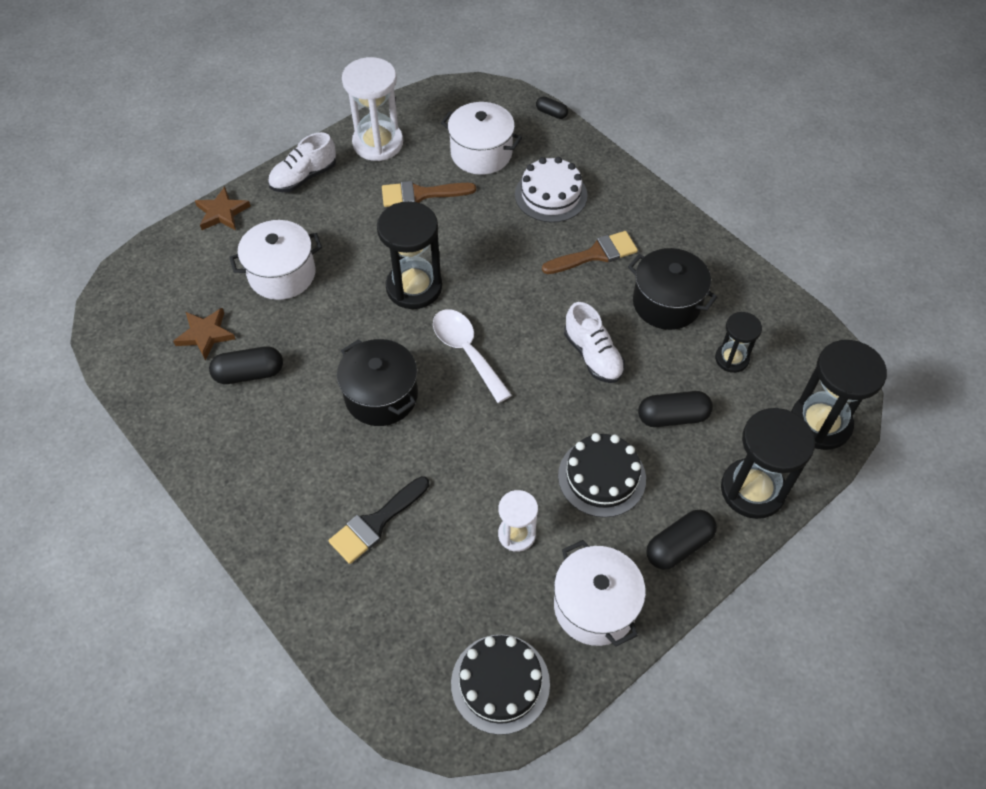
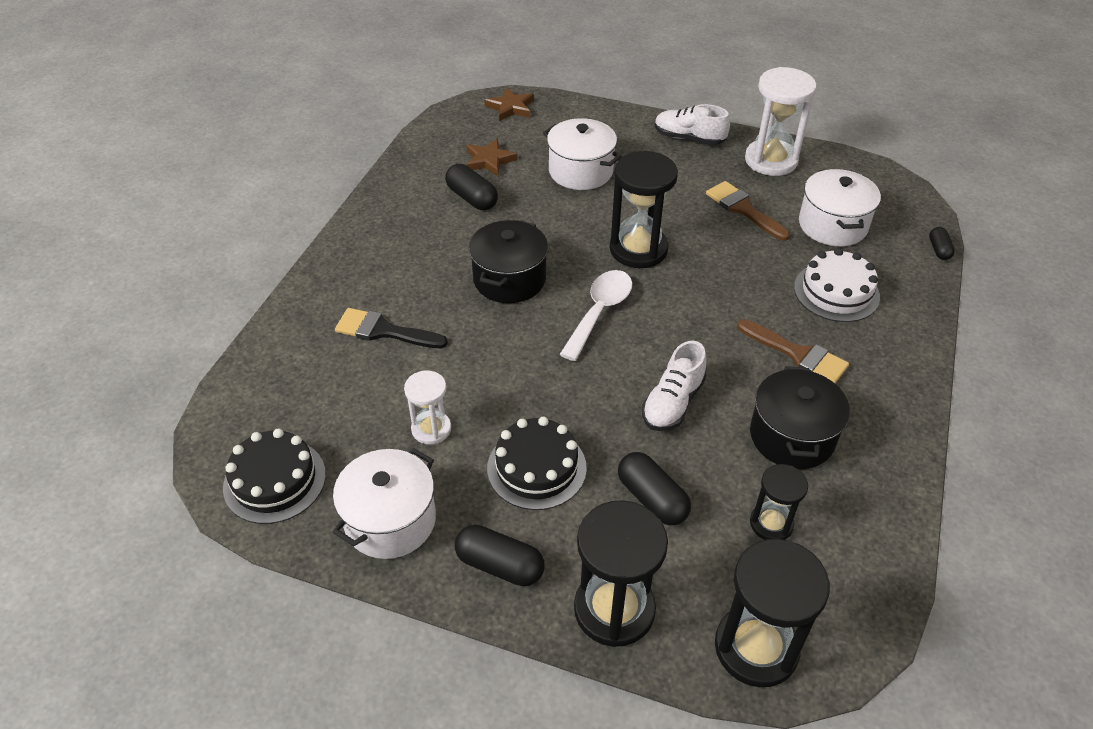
camera: 60 degrees right, 10 degrees down
brown star [195,187,251,230] -> brown star moved to [485,87,534,121]

